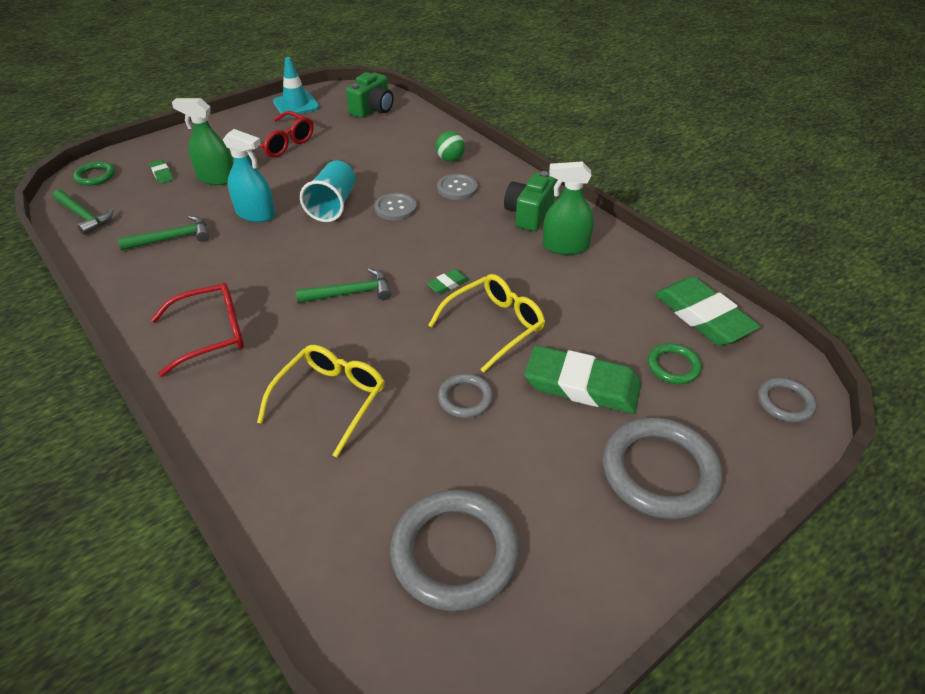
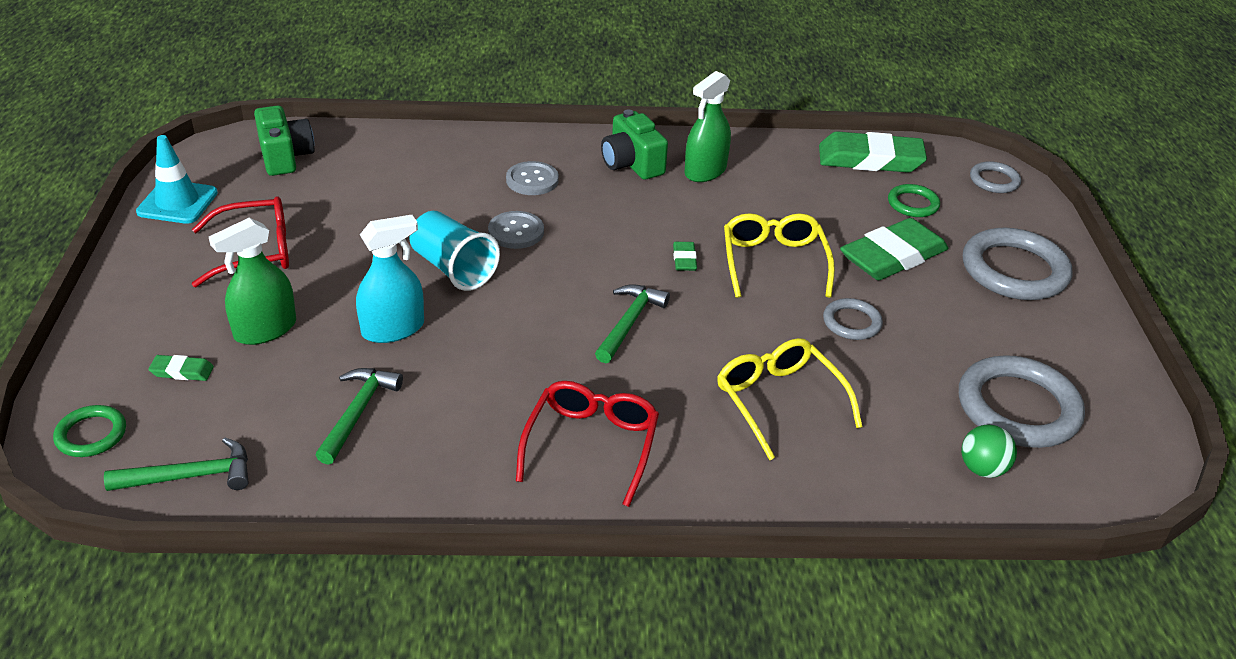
camera: 55 degrees left, 5 degrees down
green ball [436,131,465,162] -> green ball moved to [961,425,1017,478]

